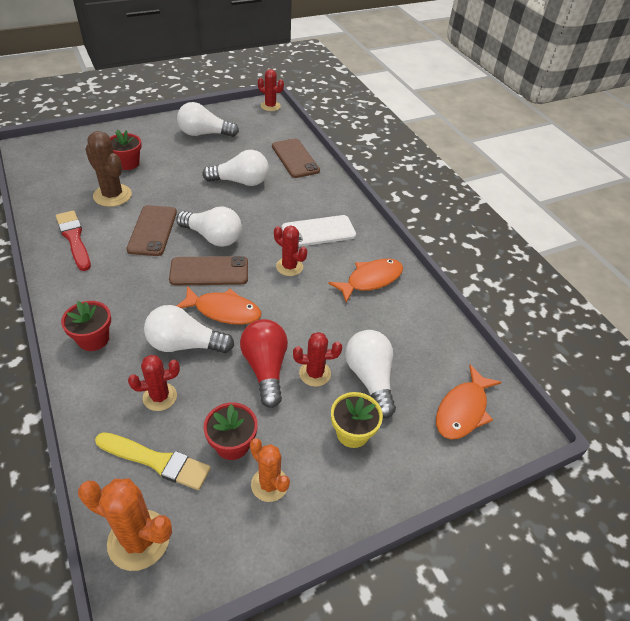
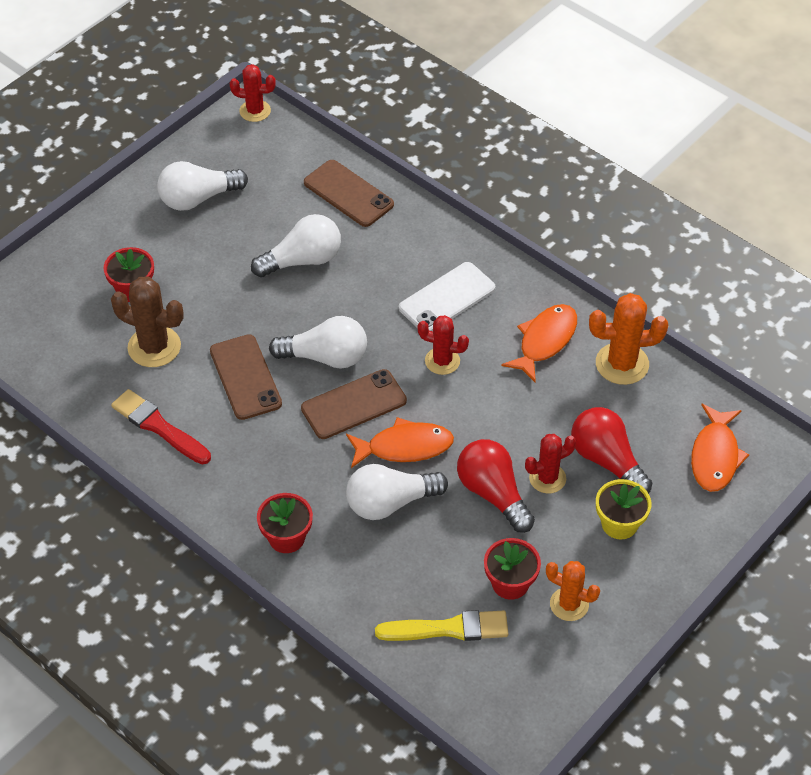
camera: 20 degrees left, 5 degrees up
orange cactus [78,478,172,571] -> orange cactus moved to [589,293,668,385]
red cactus [128,355,180,411] -> none
white light bulb [345,330,396,418] -> red light bulb [571,407,652,494]

